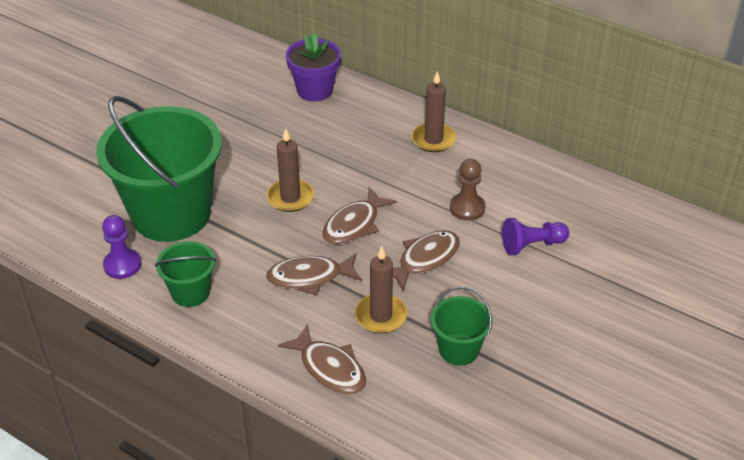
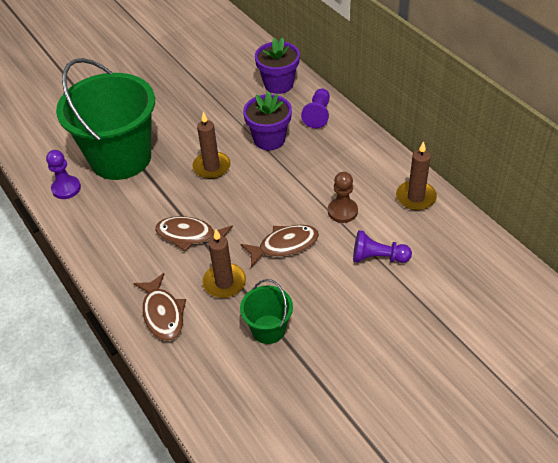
camera: 25 degrees right, 5 degrees up
green bucket [155,241,217,307] -> none
brown fish [322,187,397,245] -> none
brown candle [412,71,456,152] -> brown candle moved to [396,141,437,210]
none -> purple flower pot [243,91,292,150]
none -> purple pawn [301,88,330,128]

